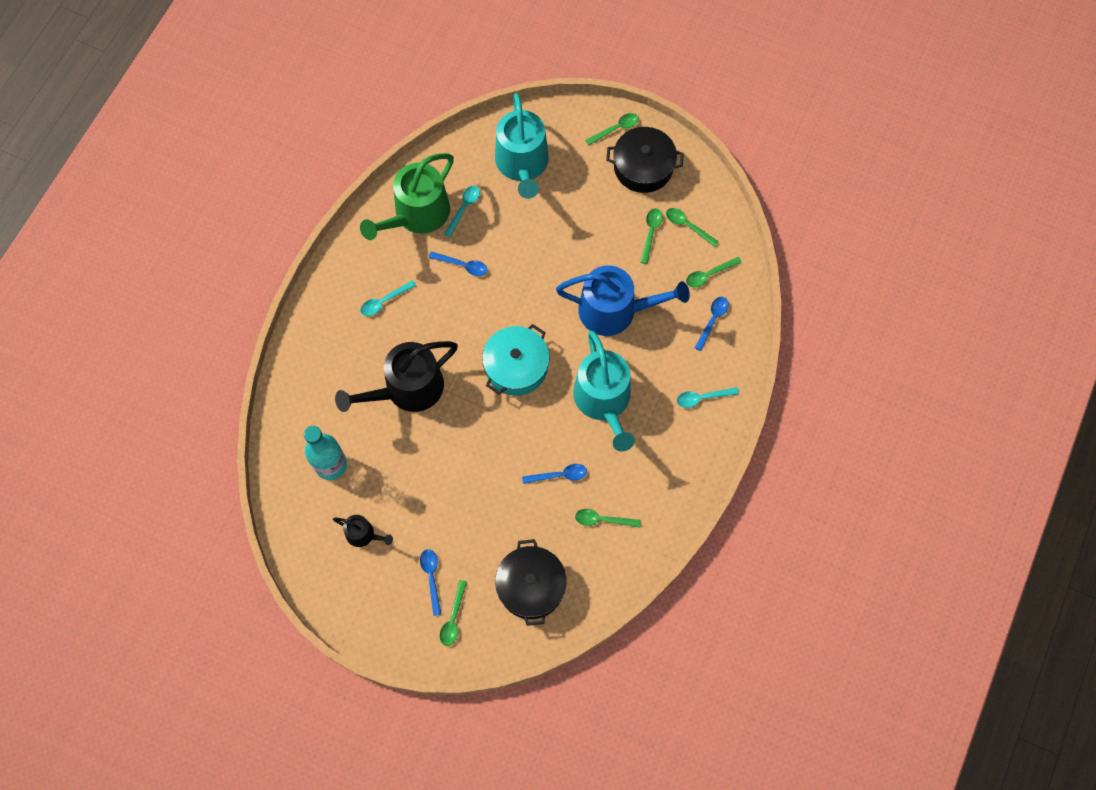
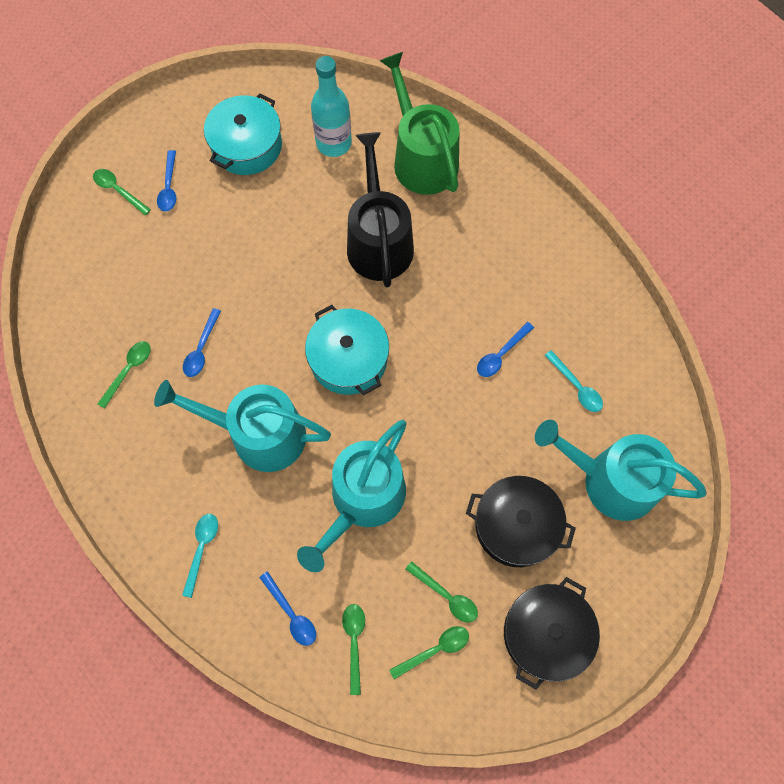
camera: 115 degrees right, 0 degrees up
black watering can [333,515,393,547] -> turquoise pot [204,94,282,175]
green watering can [360,153,454,240] -> green watering can moved to [380,52,460,195]
turquoise spoon [360,280,416,316] -> none
blue spoon [420,549,441,616] -> blue spoon turned 75 degrees clockwise [157,150,176,212]
black pot [495,539,567,626] -> black pot moved to [466,476,576,567]
blue watering can [556,266,690,336] -> turquoise watering can [297,420,407,572]
green spoon [585,113,639,146] -> none

